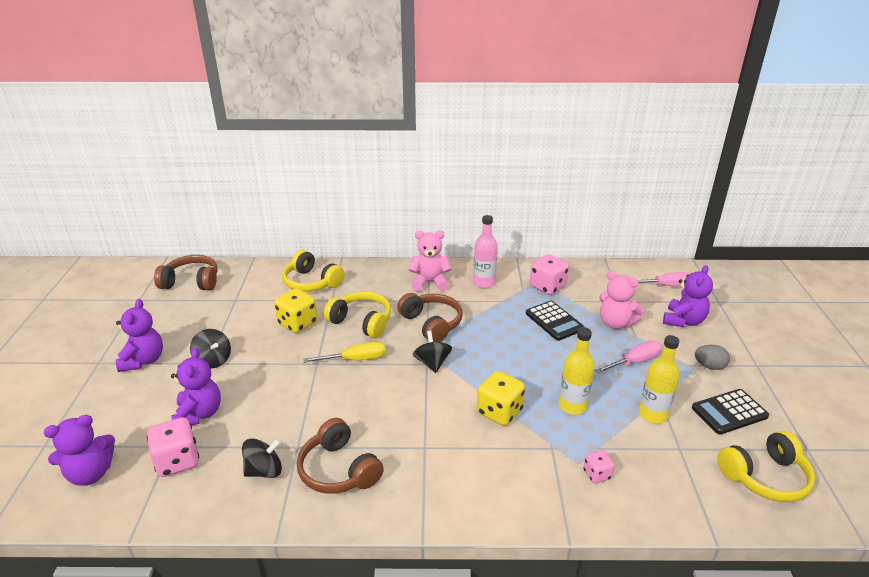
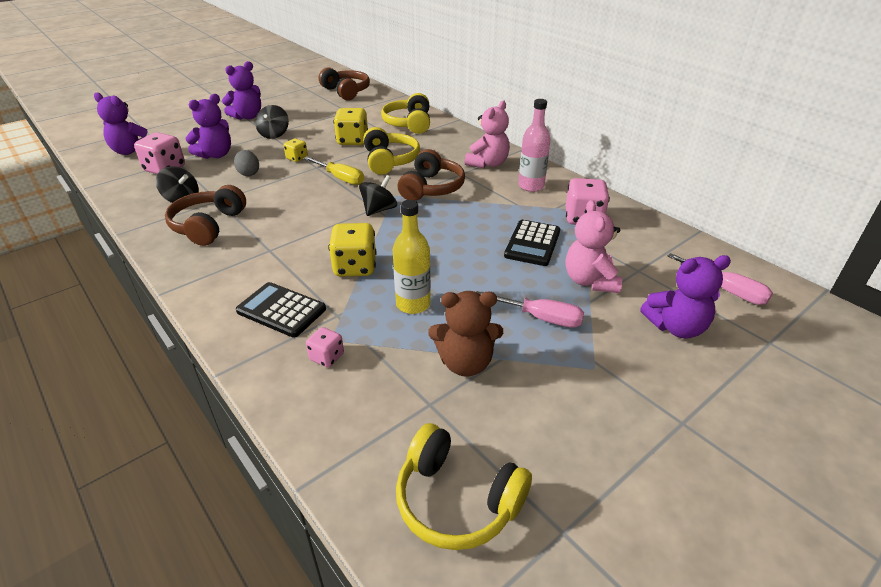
camera: 50 degrees right, 5 degrees up
pink teddy bear [409,230,452,291] -> pink teddy bear turned 75 degrees clockwise [465,101,510,168]
yellow bottle [639,335,680,423] -> brown teddy bear [428,291,503,377]
black calculator [692,389,769,435] -> black calculator moved to [236,282,326,338]
grey egg [695,345,730,370] -> grey egg moved to [234,150,259,176]
none -> yellow dice [284,138,308,162]

